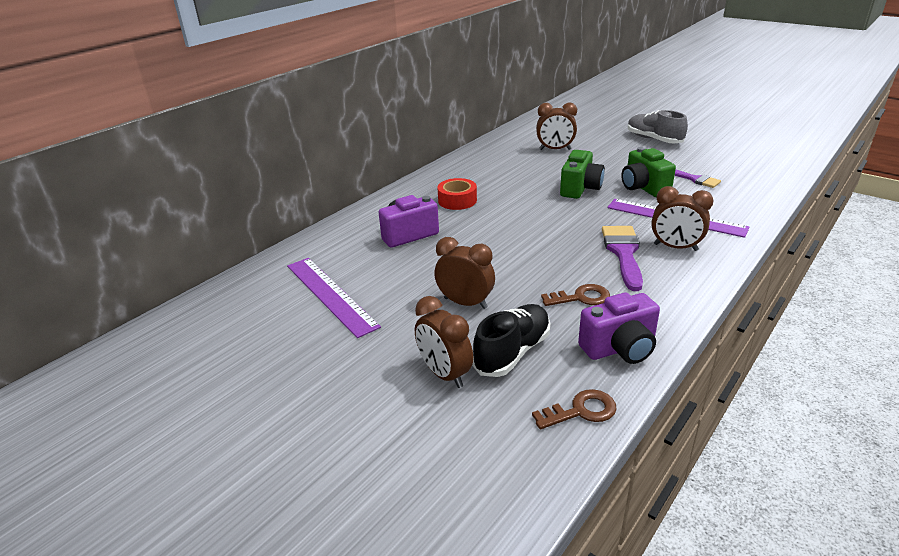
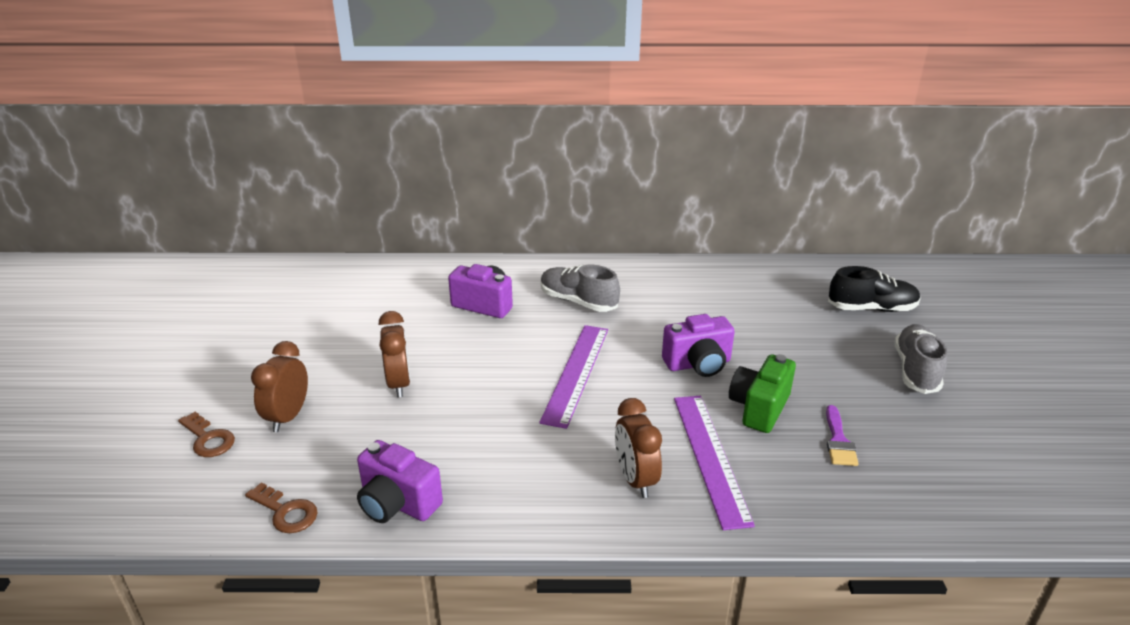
camera: 50 degrees right, 0 degrees up
purple ruler [287,258,381,338] -> purple ruler moved to [539,325,608,429]
red tape [437,178,477,210] -> grey shoe [541,265,620,312]
black shoe [472,304,550,377] -> black shoe moved to [828,266,920,312]
brown clock [536,103,577,150] -> none
brown key [541,284,610,306] -> brown key moved to [178,412,235,457]
green camera [560,150,605,199] -> purple camera [662,314,735,377]
purple brush [602,226,643,291] -> none

